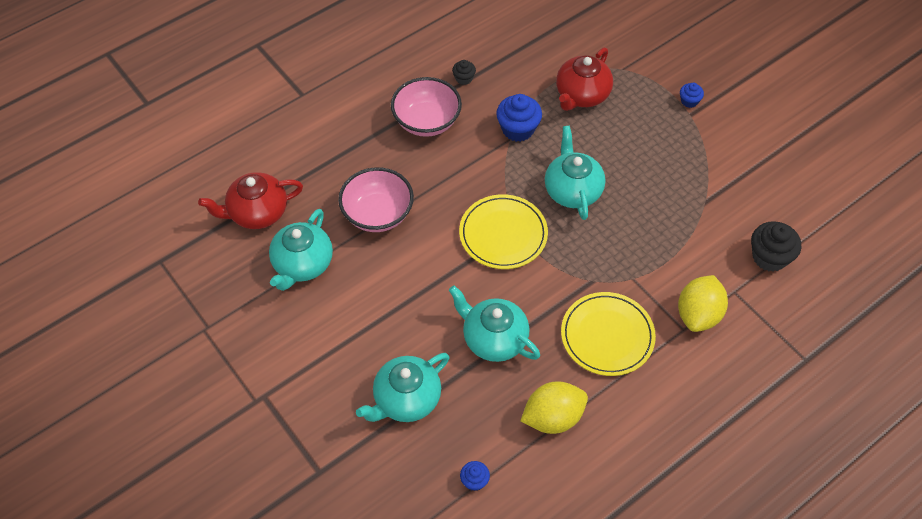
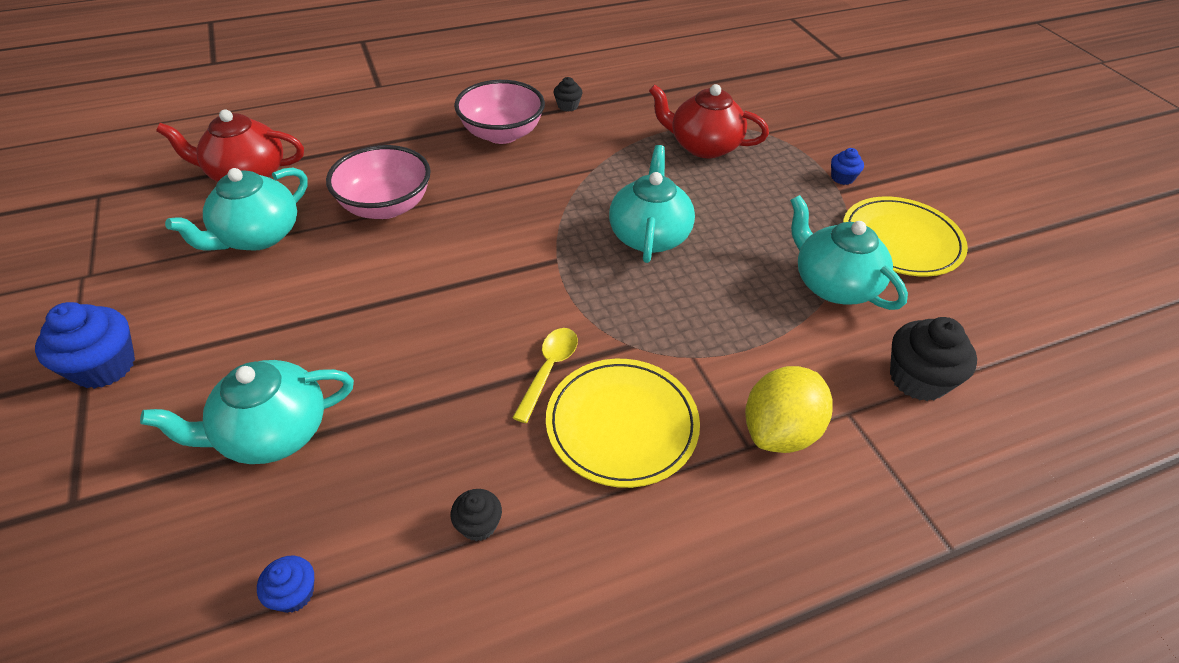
camera: 15 degrees right, 10 degrees down
turquoise teapot [449,285,540,362] -> turquoise teapot moved to [790,195,908,310]
yellow plate [459,194,548,269] -> yellow plate moved to [843,197,968,276]
blue cupcake [496,94,542,142] -> blue cupcake moved to [35,302,135,389]
yellow lemon [521,381,588,434] -> black cupcake [451,489,502,541]
red teapot [556,48,613,111] -> red teapot turned 60 degrees clockwise [649,84,769,158]
none -> yellow spoon [512,328,578,423]

